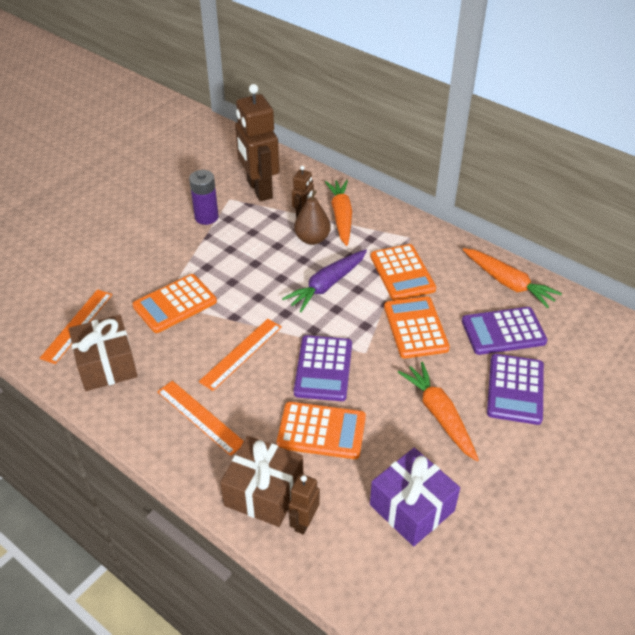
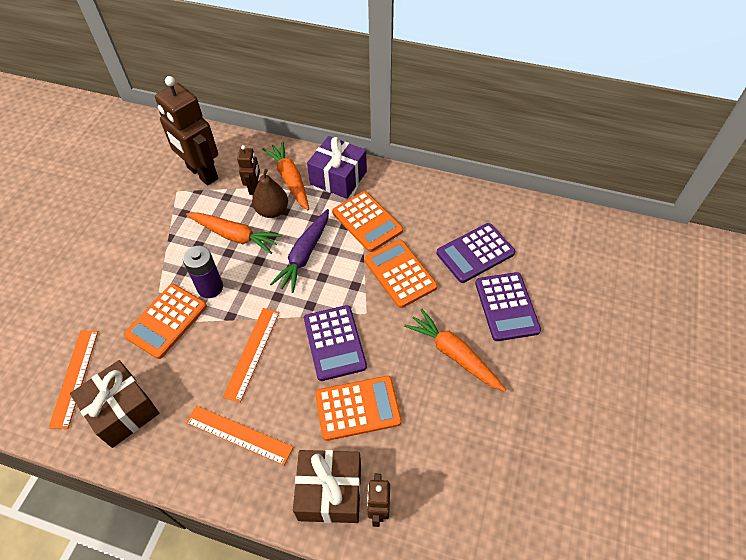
camera: 20 degrees left, 10 degrees up
purple battery [189,170,219,225] -> purple battery moved to [183,246,223,298]
purple gift [370,448,460,546] -> purple gift moved to [307,136,367,199]
orange carrot [463,248,562,308] -> orange carrot moved to [186,212,282,254]

